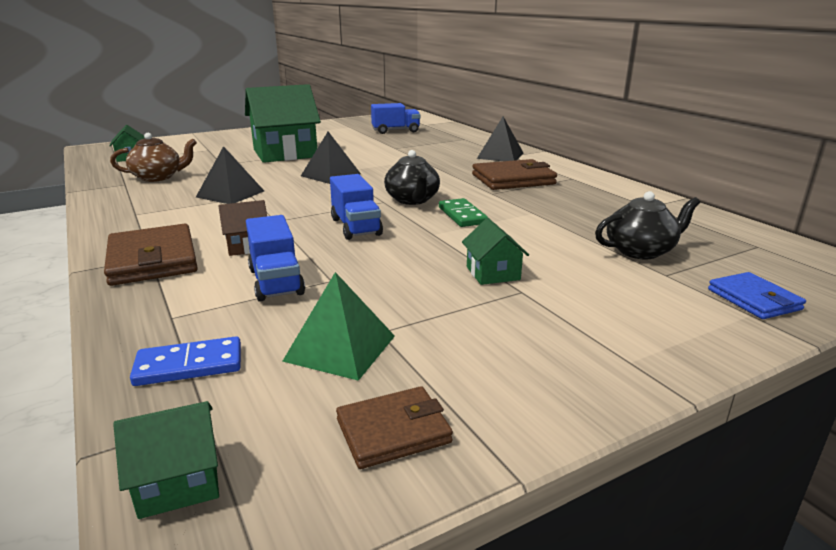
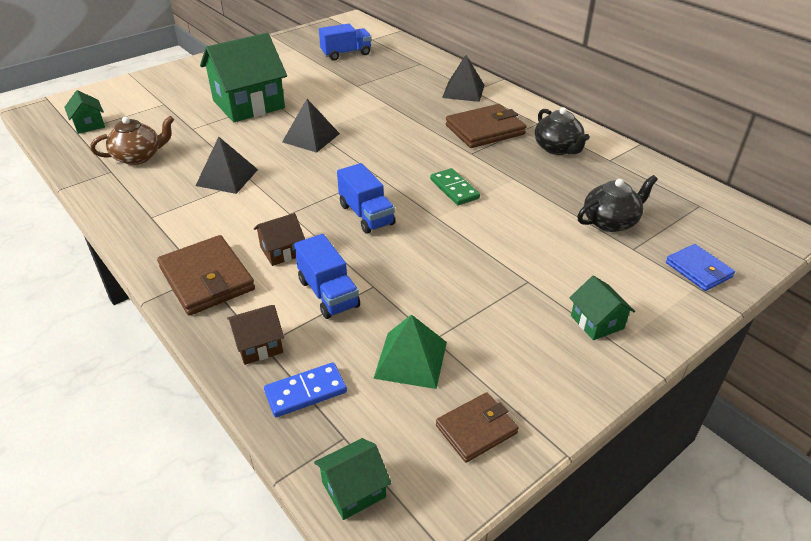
camera: 10 degrees left, 15 degrees up
black teapot [384,150,440,205] -> black teapot moved to [535,107,590,155]
green house [462,218,529,285] -> green house moved to [570,276,635,340]
none -> brown house [227,305,284,365]

